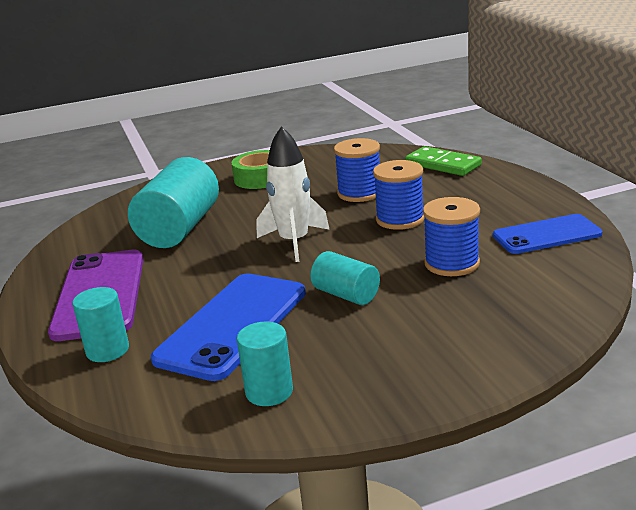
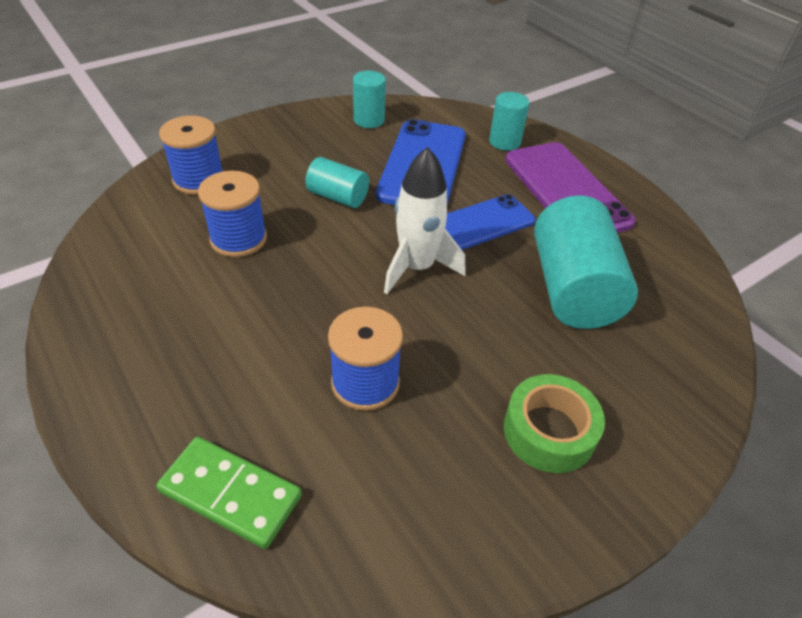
camera: 160 degrees right, 20 degrees up
blue spool [373,160,425,230] -> blue spool moved to [159,116,223,195]
blue phone [493,214,603,254] -> blue phone moved to [445,194,536,250]

